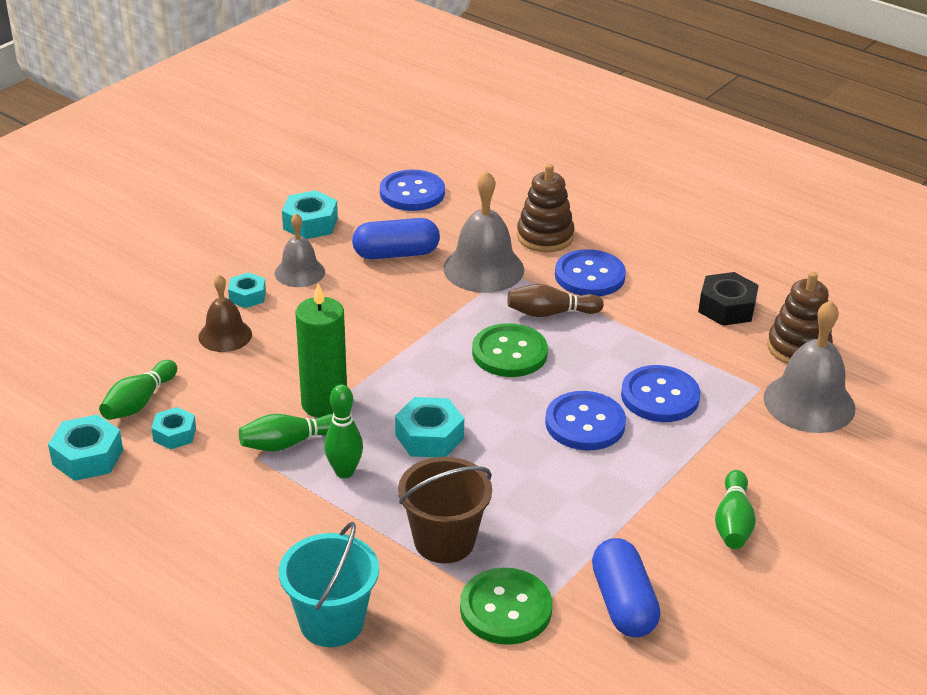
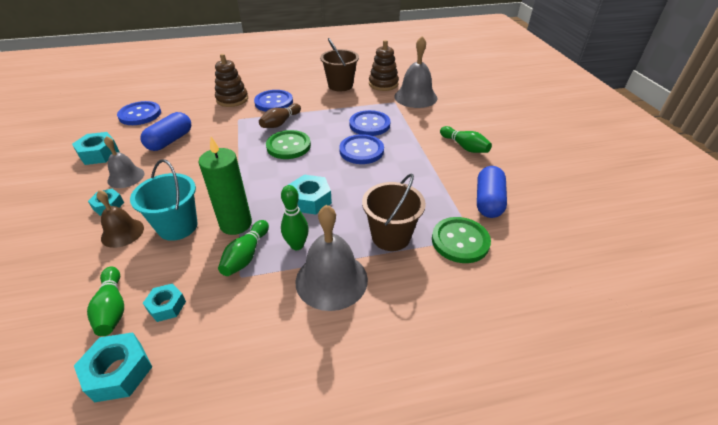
camera: 50 degrees left, 5 degrees up
turquoise bucket [279,522,379,647] -> turquoise bucket moved to [130,159,198,241]
grey bell [443,171,524,293] -> grey bell moved to [296,205,368,311]
blue capsule [592,538,660,637] -> blue capsule turned 75 degrees clockwise [477,166,507,218]
black nut [698,272,759,326] -> brown bucket [320,38,359,91]

